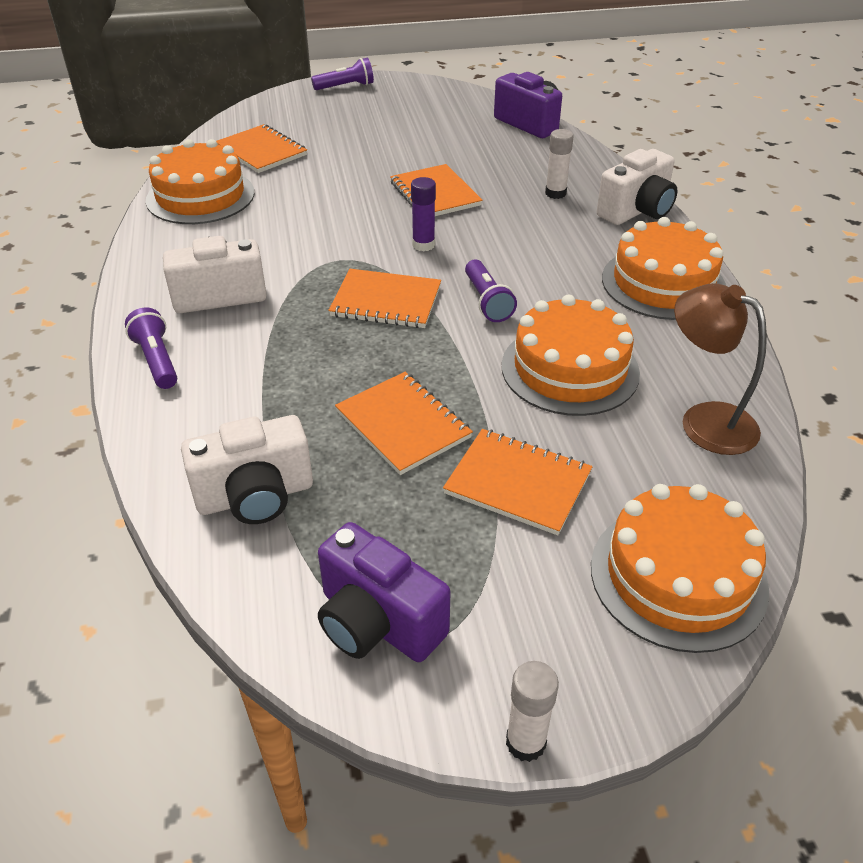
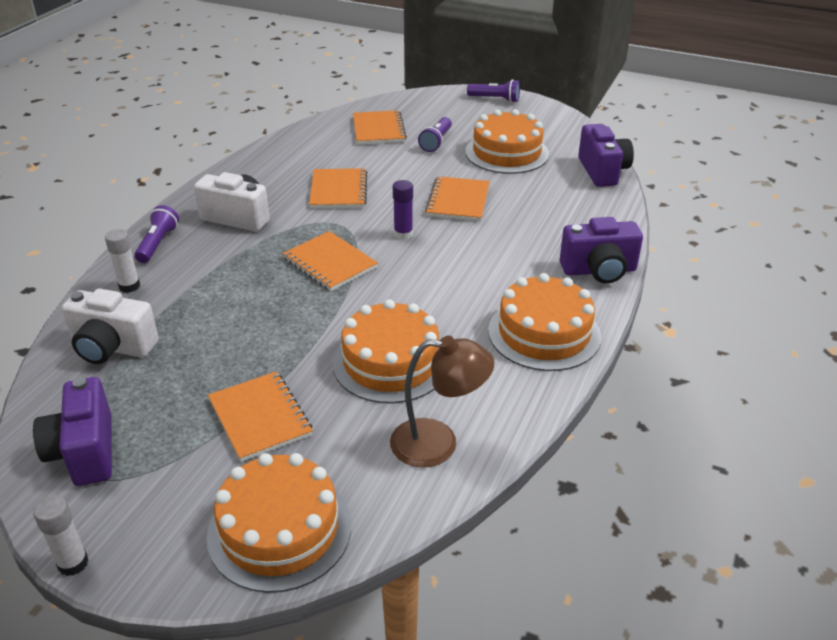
camera: 35 degrees right, 5 degrees down
orange cake [146,139,255,224] -> orange cake moved to [465,109,549,174]
orange notebook [335,372,473,475] -> orange notebook moved to [309,168,367,208]
purple flashlight [465,260,517,322] -> purple flashlight moved to [418,117,452,152]
white glue stick [545,129,574,199] -> white glue stick moved to [105,229,140,293]
white camera [597,149,677,225] -> purple camera [560,217,643,283]
brown lamp [674,283,767,455] -> brown lamp turned 105 degrees clockwise [390,336,494,468]

